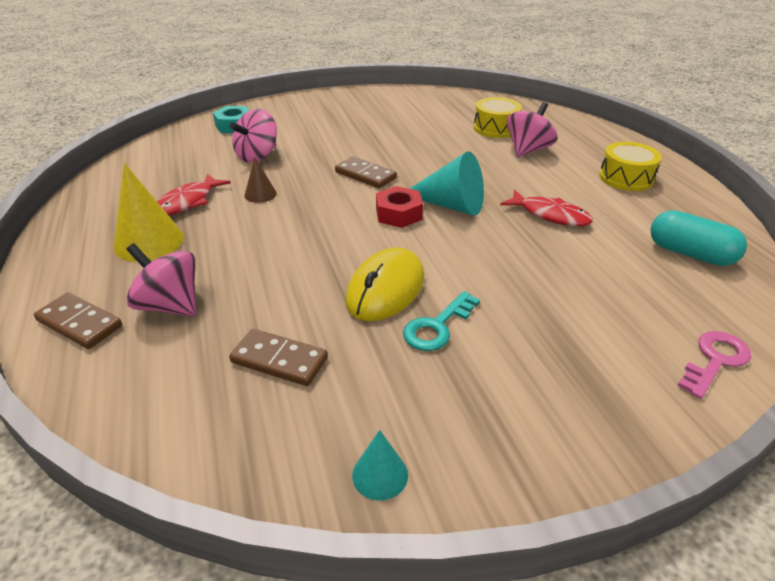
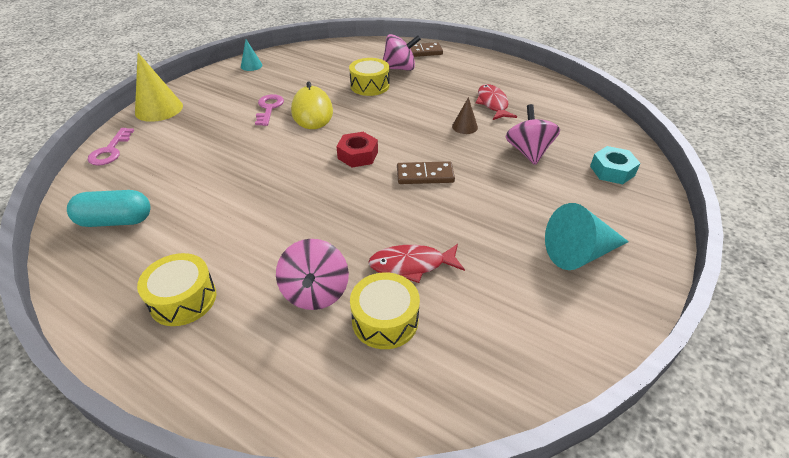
camera: 140 degrees right, 5 degrees up
yellow cone [114,163,184,262] -> yellow cone moved to [135,53,183,122]
brown domino [229,329,328,386] -> none
turquoise key [403,291,480,351] -> pink key [255,94,284,126]
turquoise cone [410,152,484,216] -> turquoise cone moved to [545,203,629,270]
red fish [500,190,593,226] -> red fish moved to [368,244,465,283]
none -> yellow drum [349,58,390,96]

